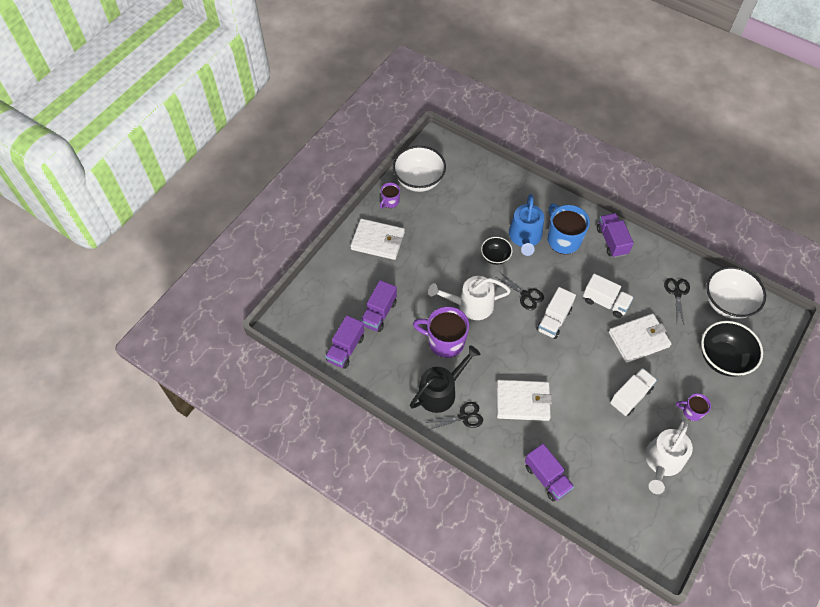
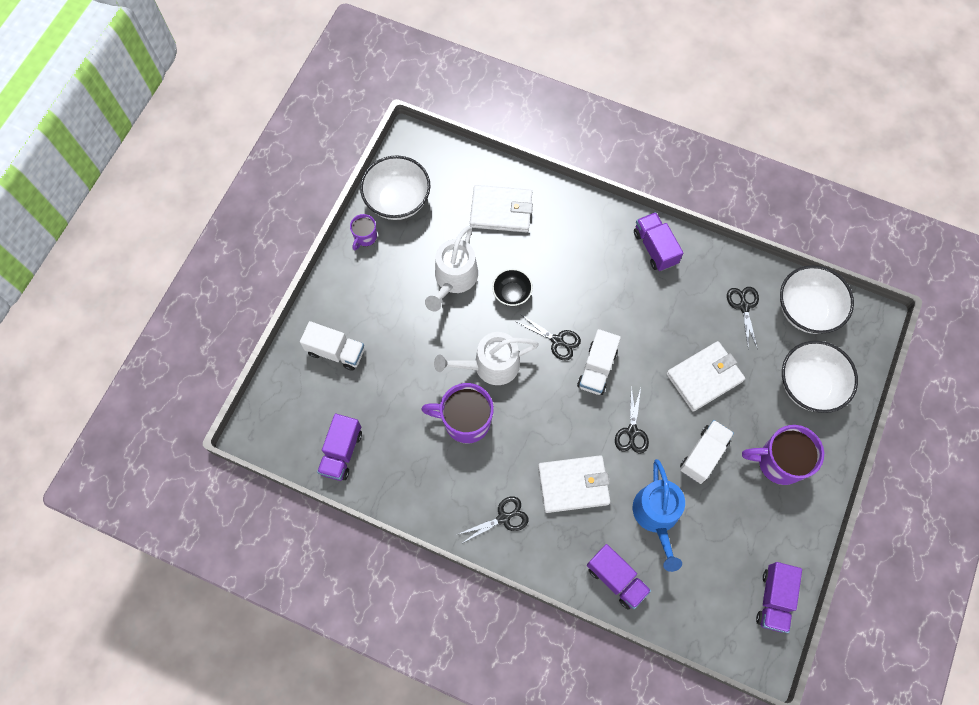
camera: 10 degrees left, 10 degrees up
white wallet [350,219,405,260] -> white wallet moved to [470,185,533,232]
purple truck [361,280,397,332] -> purple truck moved to [756,562,802,633]
black watering can [410,345,480,413] -> none
blue watering can [509,194,544,256] -> blue watering can moved to [633,459,685,572]
blue mug [548,203,590,254] -> none
white truck [583,274,634,318] -> white truck moved to [300,321,364,371]
white watering can [645,419,693,494] -> white watering can moved to [425,226,478,312]
purple mug [676,393,711,421] -> purple mug [742,425,824,485], size x1.88
black bowl [701,321,763,377] -> white bowl [782,341,858,413]
none -> black scissors [615,386,649,454]

